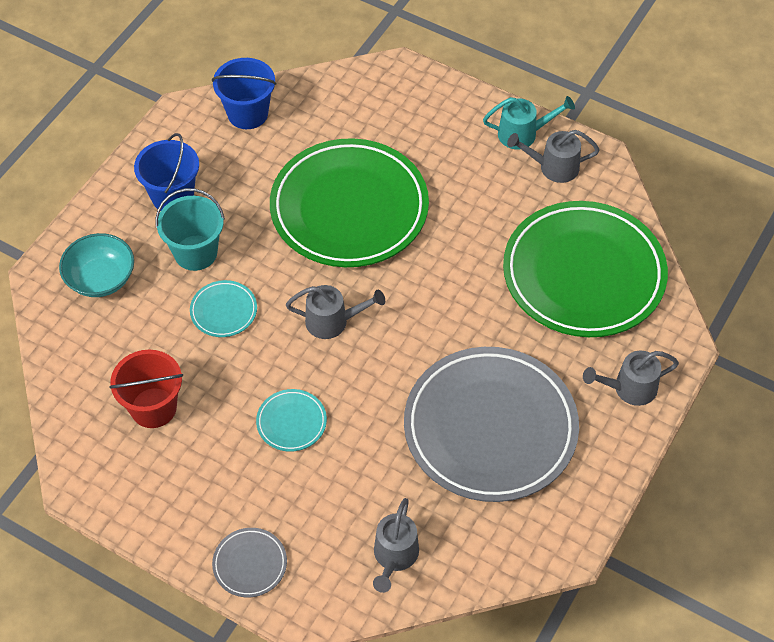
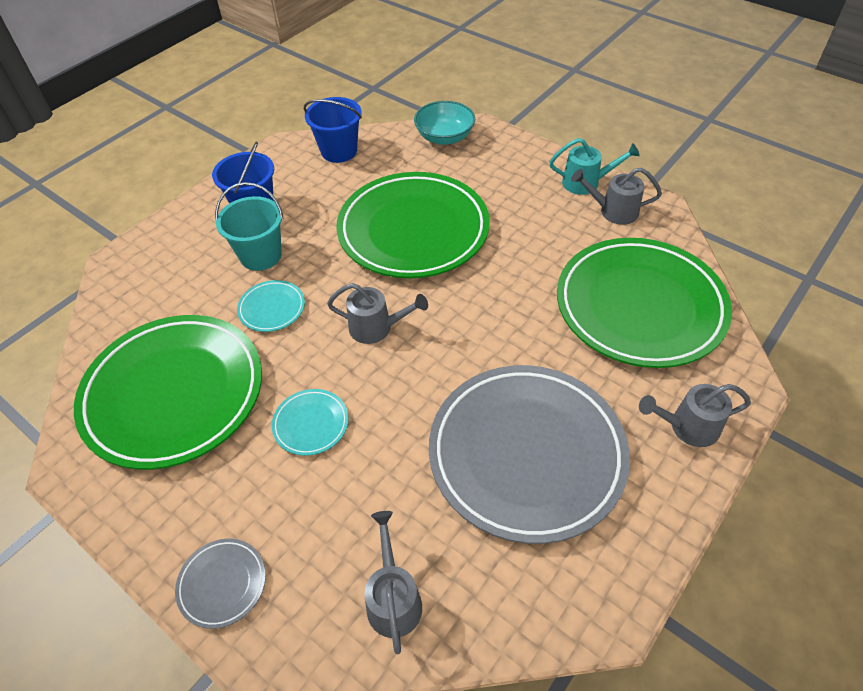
camera: 10 degrees right, 5 degrees down
turquoise bowl [59,233,134,297] -> turquoise bowl moved to [414,101,475,145]
red bucket [109,350,183,428] -> green plate [74,315,262,470]
grey watering can [373,498,419,593] -> grey watering can turned 150 degrees clockwise [365,511,422,654]

